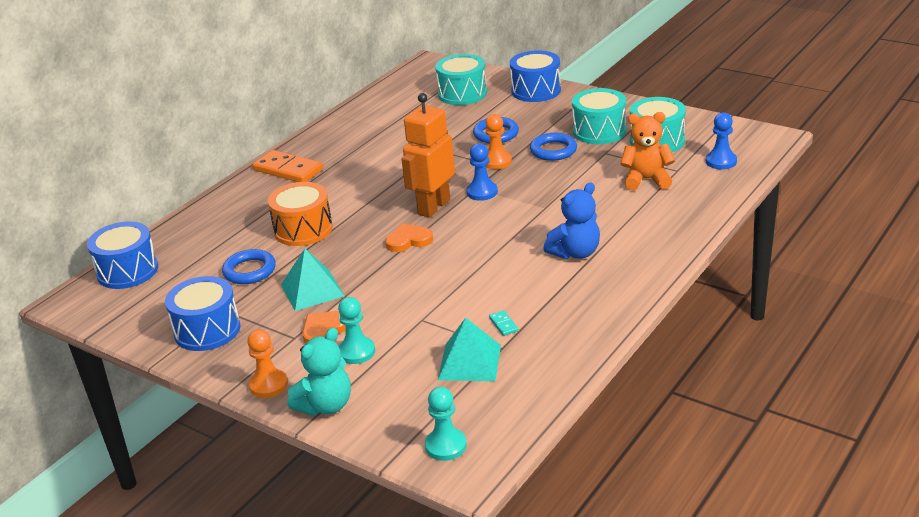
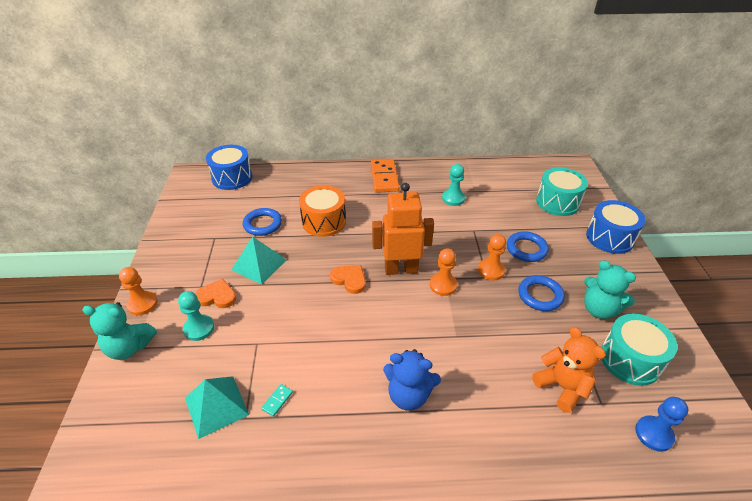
camera: 50 degrees right, 10 degrees up
blue drum [165,276,240,351] -> none
turquoise pawn [425,387,467,461] -> turquoise pawn moved to [442,164,465,206]
blue pawn [467,143,498,201] -> orange pawn [430,248,457,296]
turquoise drum [572,88,626,144] -> turquoise teddy bear [584,260,636,319]

